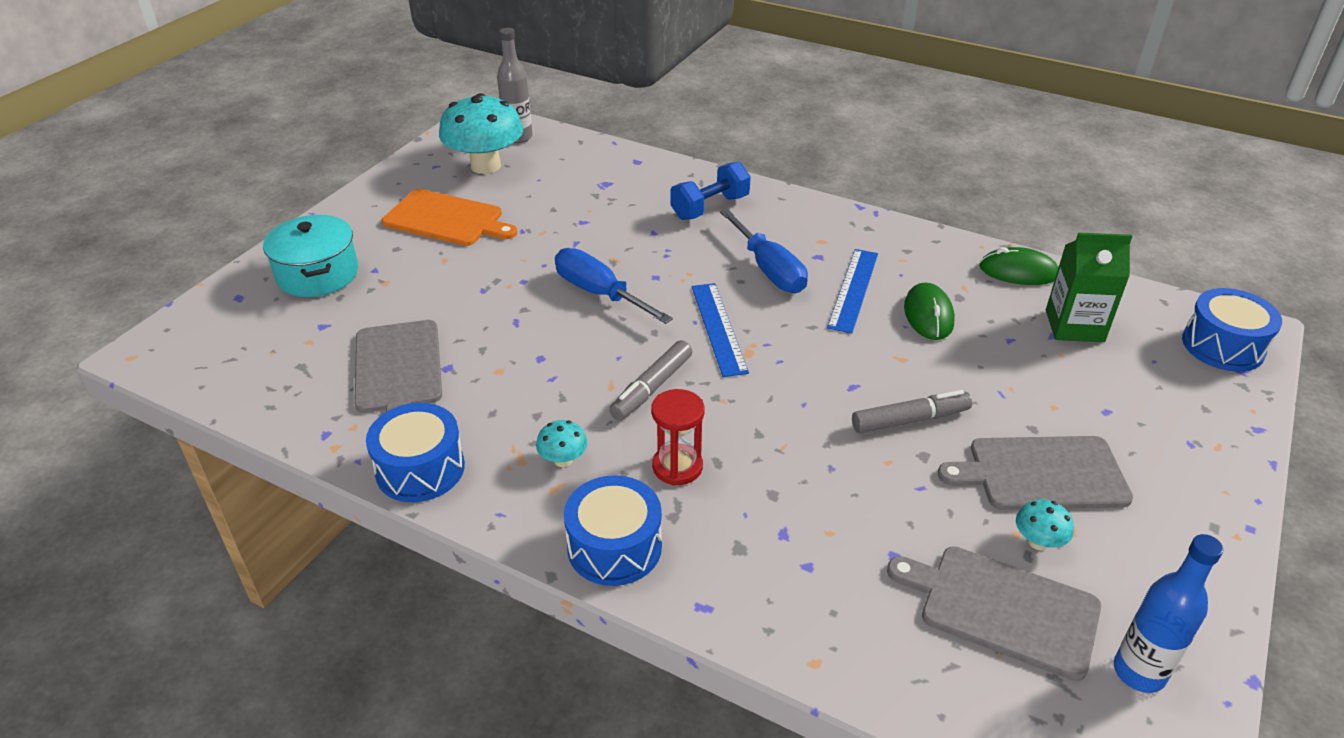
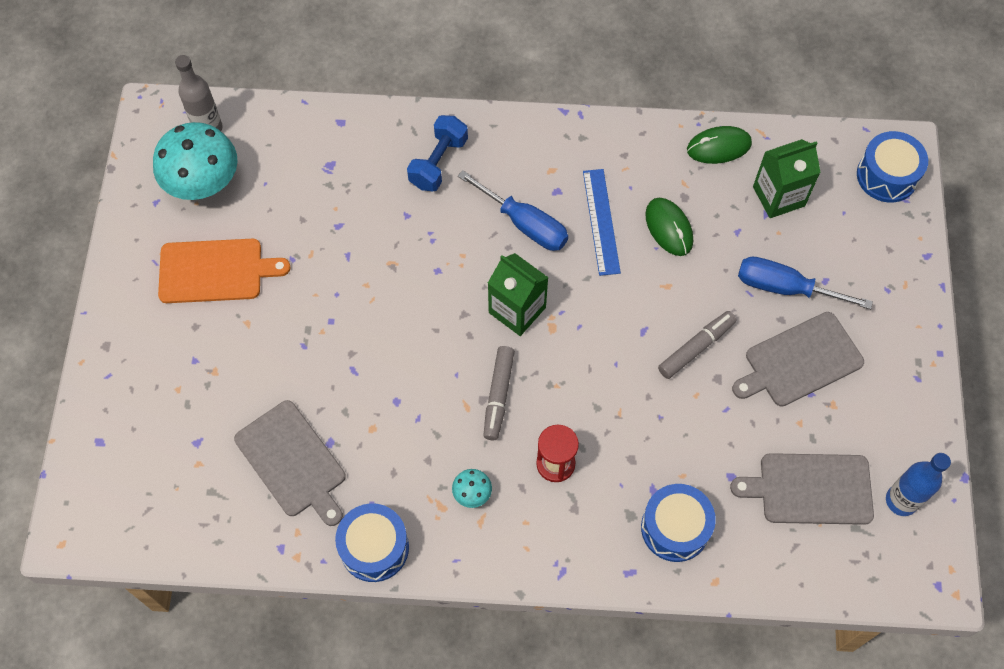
camera: 25 degrees left, 25 degrees up
turquoise pot [263,215,358,297] -> none
blue screwdriver [555,248,673,324] -> blue screwdriver moved to [738,257,873,309]
blue drum [564,475,662,586] -> blue drum moved to [641,484,716,562]
blue ruler [692,283,749,377] -> green carton [488,253,549,336]
turquoise mushroom [1016,499,1074,550] -> none

